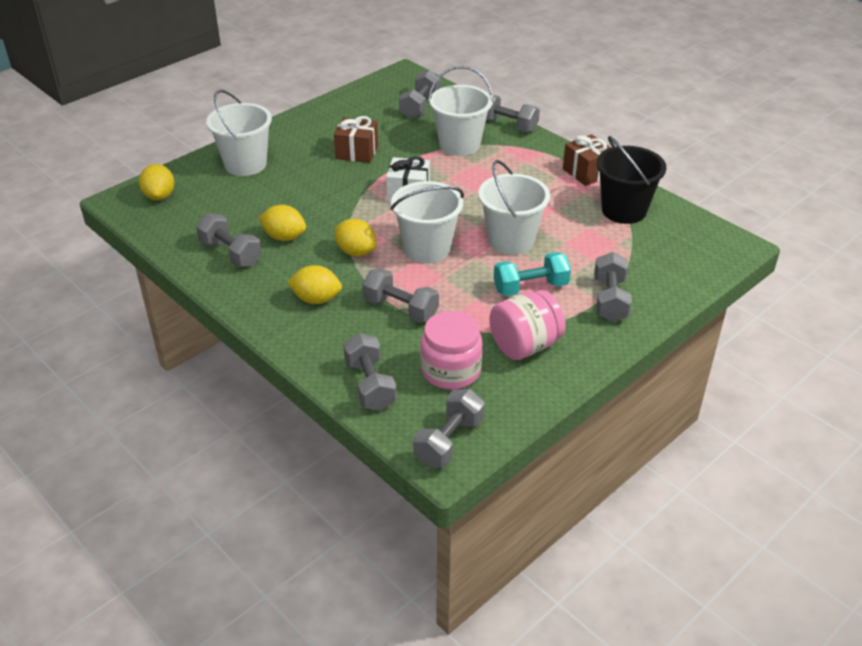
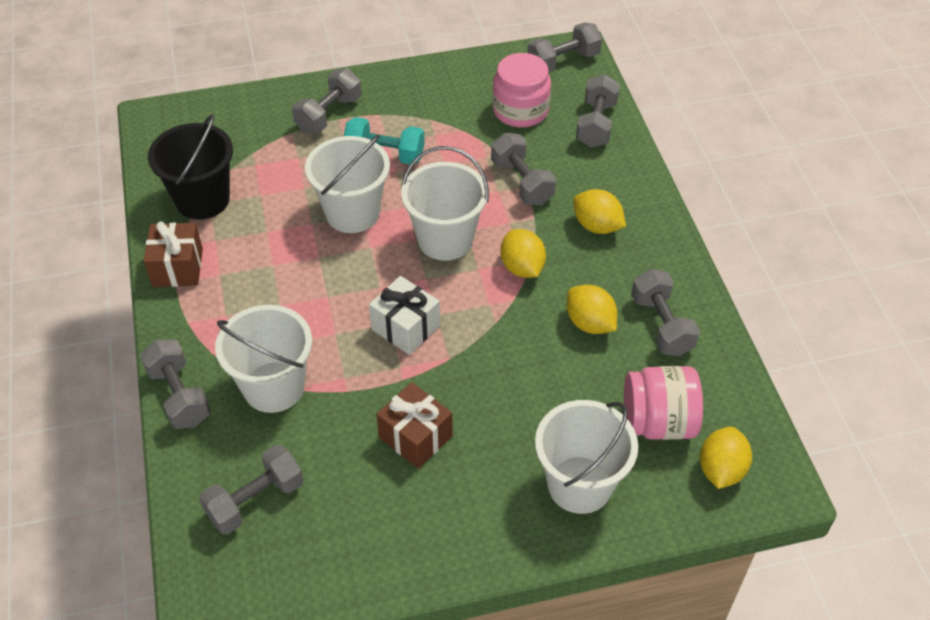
camera: 150 degrees left, 10 degrees up
pink jar [489,290,566,360] -> pink jar moved to [624,366,703,440]

